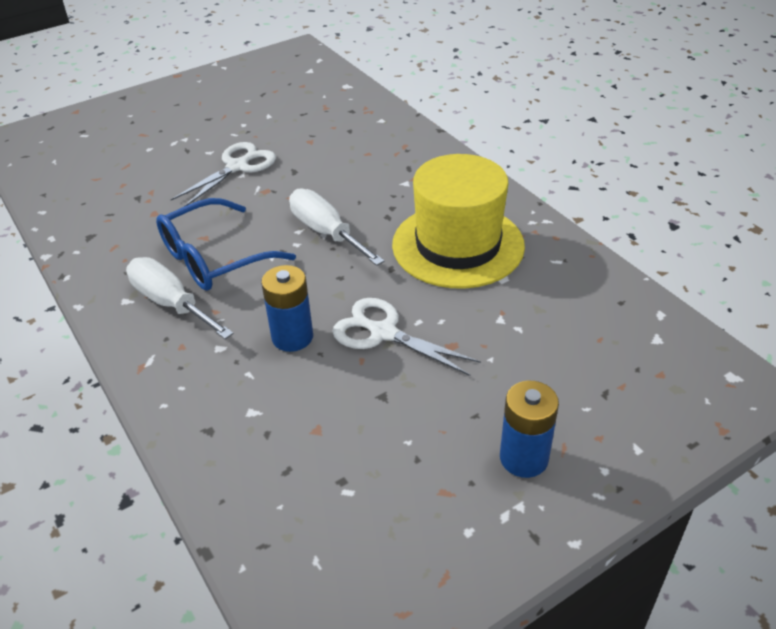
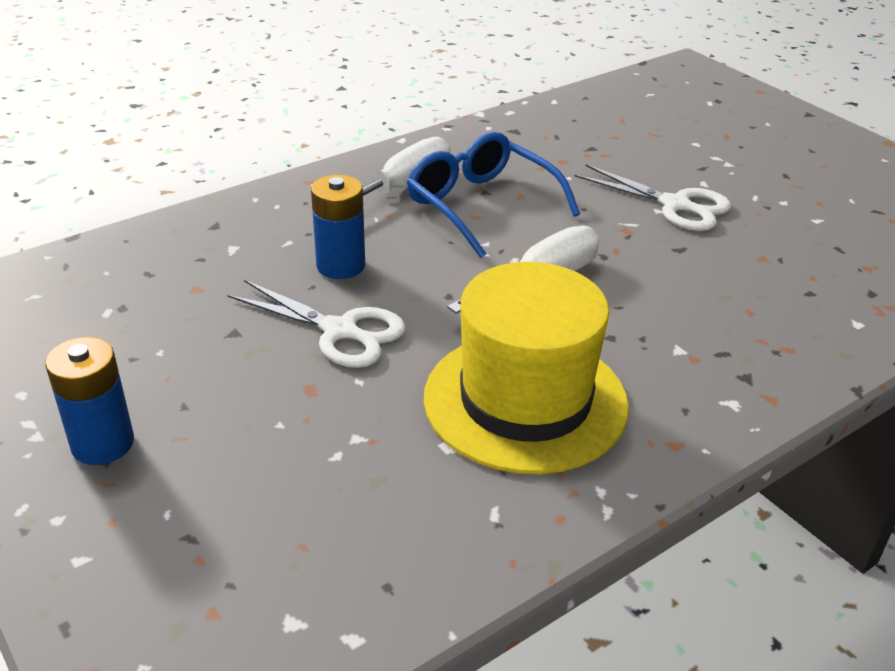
camera: 85 degrees right, 5 degrees down
white scissors [332,298,481,376] -> white scissors turned 90 degrees clockwise [227,280,406,368]

